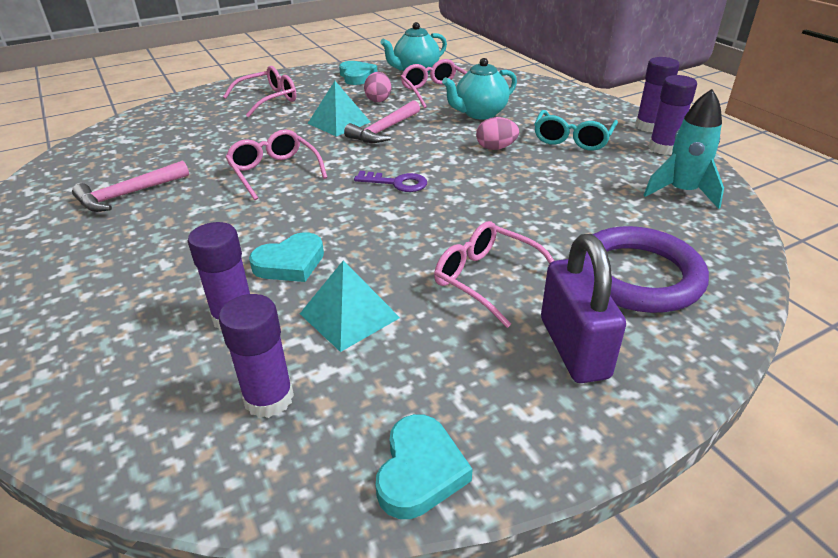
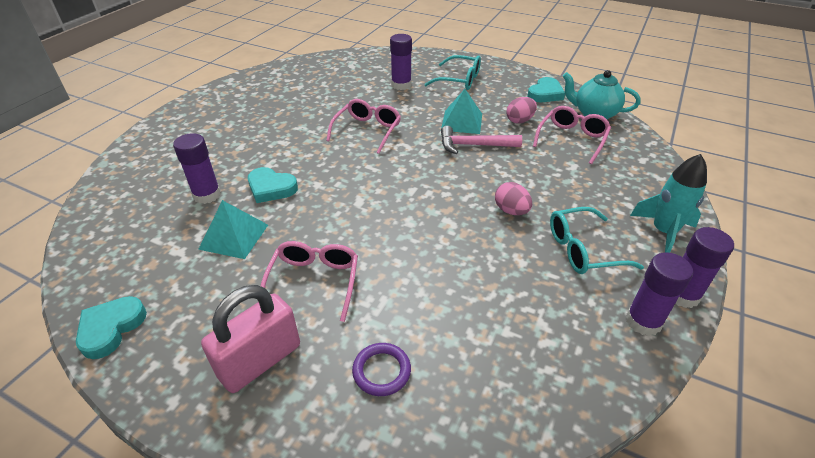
camera: 55 degrees right, 5 degrees up
pink hammer [72,160,189,212] -> none
purple glue stick [219,294,294,418] -> purple glue stick moved to [390,34,412,90]
pink glasses [223,66,296,117] -> turquoise glasses [424,55,481,90]
purple key [354,171,427,192] -> none
turquoise heart [376,414,472,519] -> turquoise heart turned 135 degrees clockwise [76,296,147,359]
turquoise teapot [442,58,517,120] -> none
purple padlock [541,234,626,383] -> pink padlock [201,285,300,393]
purple ring [585,226,709,313] -> purple ring [352,343,411,396], size x0.49
turquoise rocket [644,89,724,209] -> turquoise rocket moved to [630,154,707,253]

